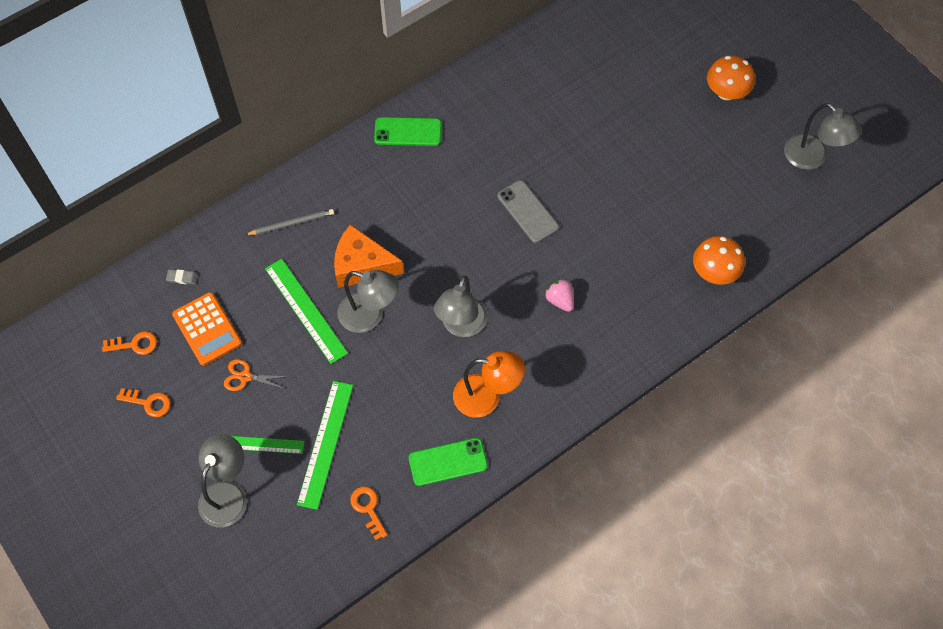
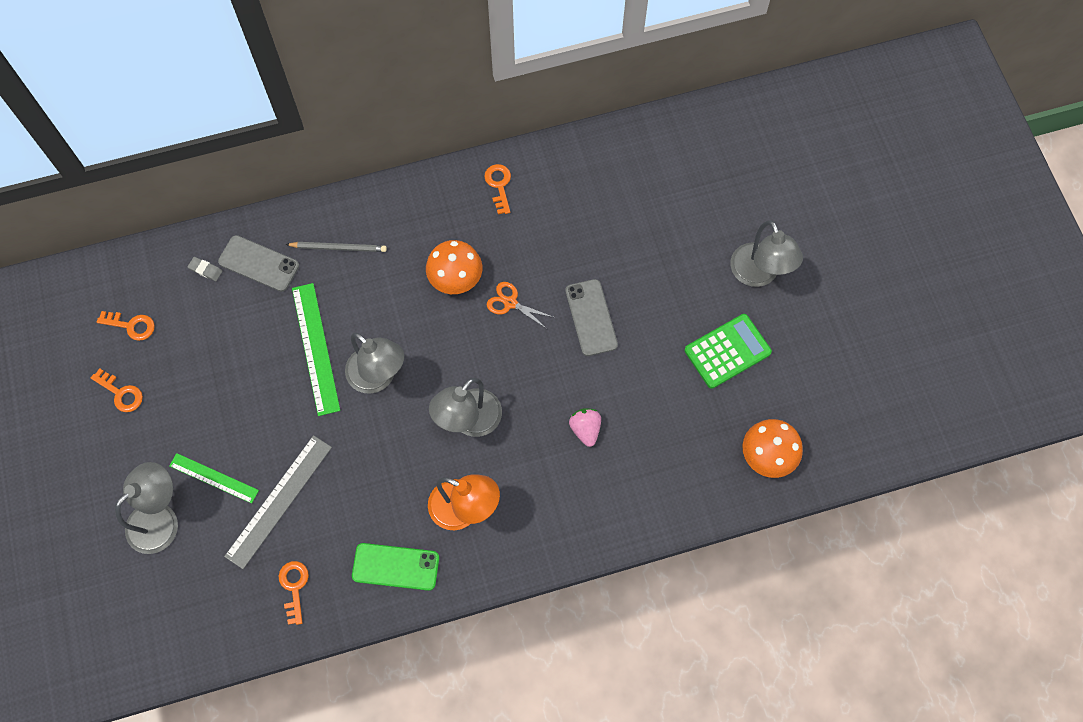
camera: 20 degrees right, 5 degrees up
orange calculator [172,292,242,366] -> none
orange scissors [224,359,289,391] -> orange scissors moved to [487,282,555,329]
green ruler [297,381,353,510] -> grey ruler [224,435,332,569]
orange cheese [334,224,404,288] -> none
green phone [374,117,442,146] -> orange key [484,164,511,214]
orange mushroom [707,56,755,100] -> orange mushroom moved to [426,240,482,294]
grey lamp [784,103,861,170] -> grey lamp moved to [731,221,803,287]
none -> grey phone [218,235,299,292]
none -> green calculator [685,314,772,389]

